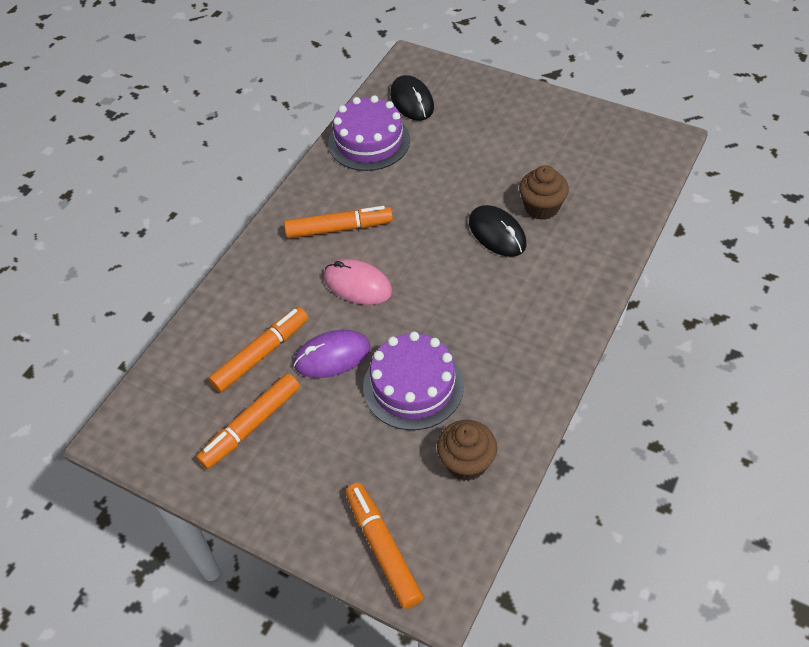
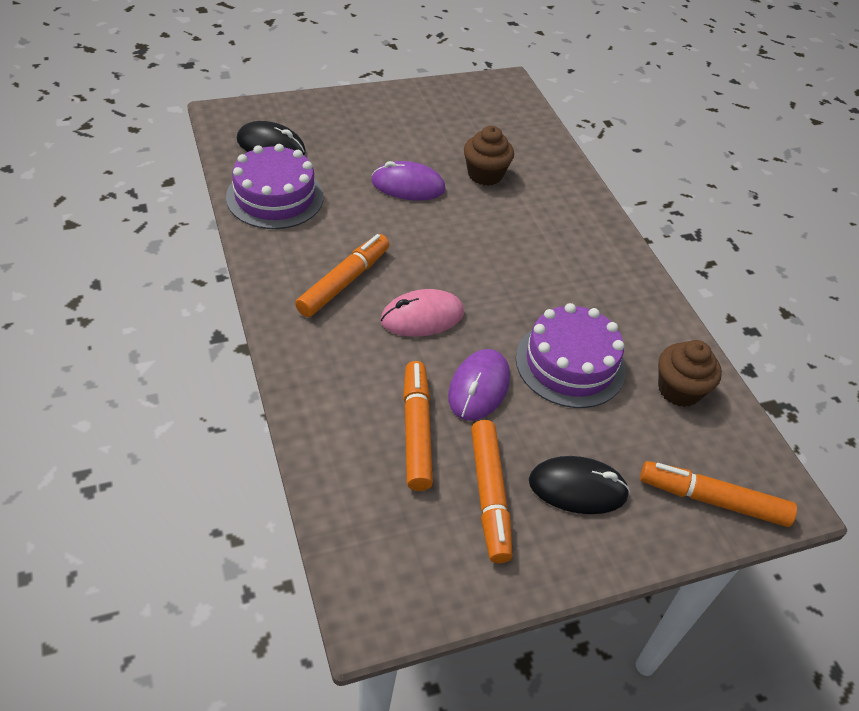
camera: 55 degrees left, 5 degrees down
black mouse [469,205,527,257] -> black mouse moved to [529,456,630,514]
none -> purple mouse [371,161,446,200]

